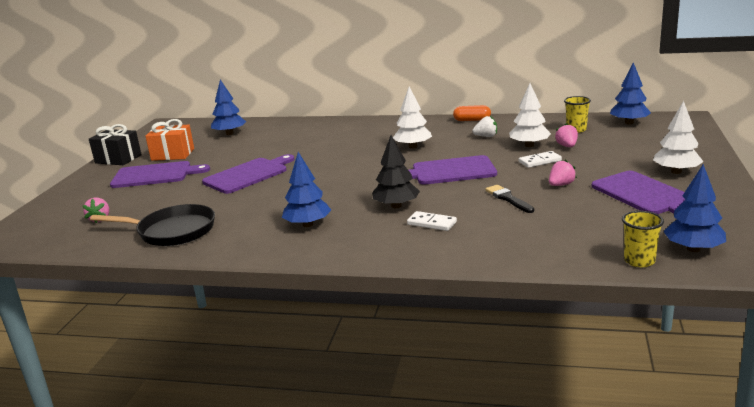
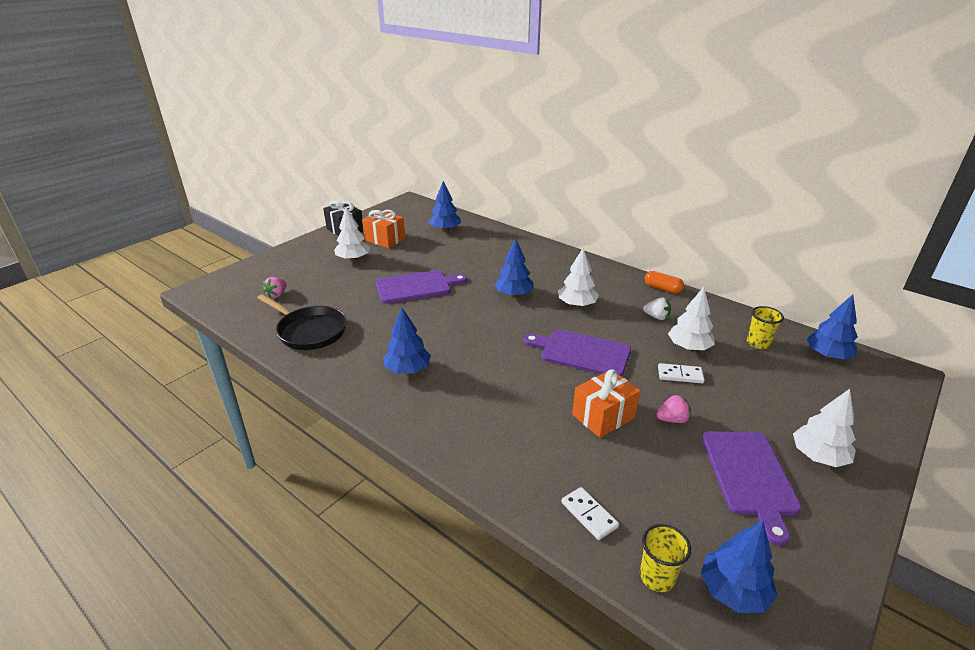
camera: 25 degrees right, 10 degrees up
purple cutting board [110,161,210,188] -> white tree [334,207,371,261]
black tree [372,135,420,208] -> none
white domino [407,211,457,231] -> white domino moved to [561,487,619,540]
black brush [485,185,534,213] -> orange gift [572,369,640,438]
pink strawberry [555,123,578,147] -> none
none -> blue tree [494,239,534,297]

